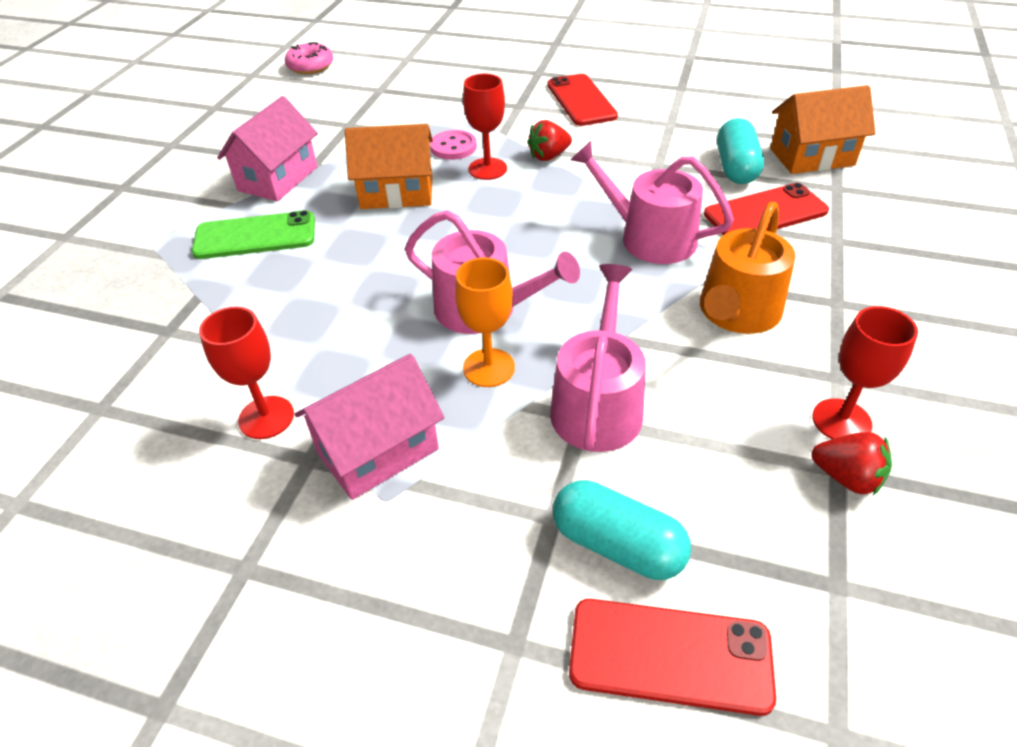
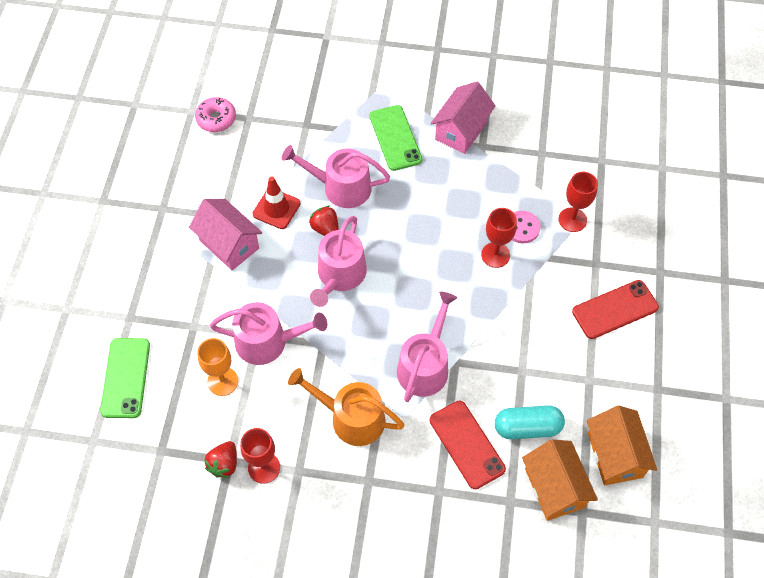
camera: 80 degrees right, 15 degrees up
red goblet [199,307,294,439] -> red goblet moved to [558,172,598,232]
pink house [217,96,318,201] -> pink house turned 75 degrees counterclockwise [431,82,496,154]
pink donut [285,42,333,74] -> pink donut moved to [195,97,236,132]
orange house [345,124,433,209] -> orange house moved to [587,405,657,485]
orange goblet [455,258,515,387] -> orange goblet moved to [197,338,238,396]
red strawberry [527,120,572,161] -> red strawberry moved to [309,206,339,236]
turquoise capsule [553,480,691,580] -> none
red phone [569,599,776,716] -> green phone [100,338,150,418]
none -> red traffic cone [253,176,301,229]
none -> pink watering can [282,145,390,208]

